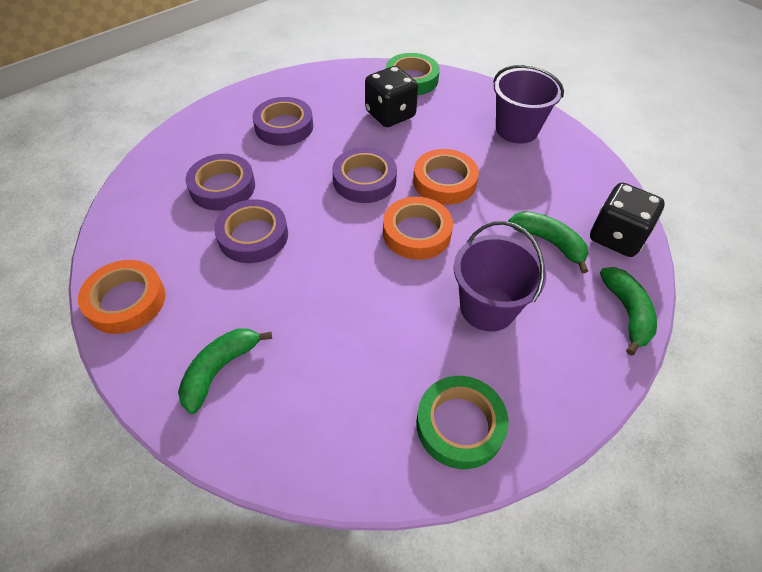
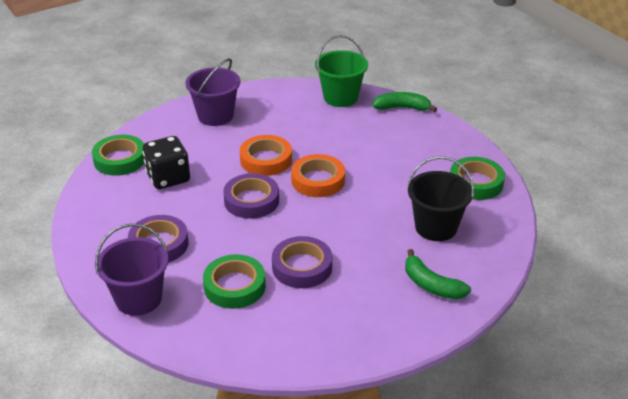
camera: 80 degrees left, 15 degrees down
orange tape [78,260,165,334] -> none
purple tape [186,154,255,211] -> green tape [203,254,266,309]
purple bucket [454,221,546,332] -> purple bucket moved to [95,223,168,316]
green banana [508,211,589,273] -> none
black dice [590,183,665,257] -> green bucket [315,35,368,107]
none -> black bucket [407,156,474,241]

